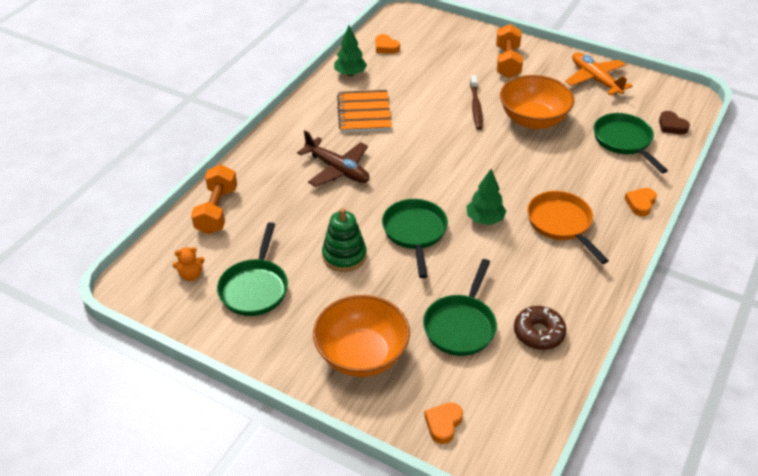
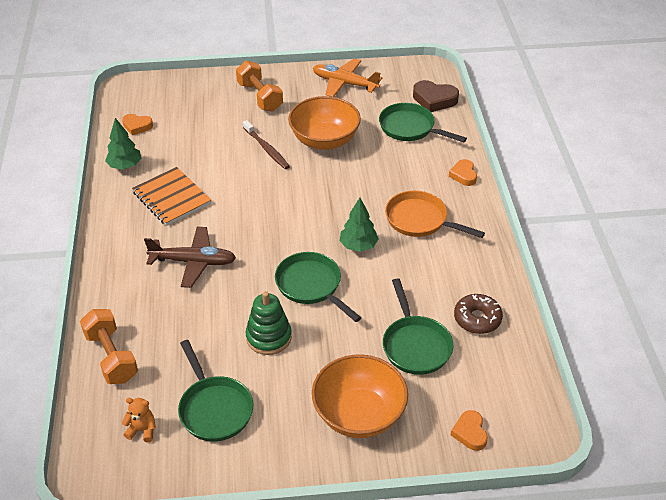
camera: 35 degrees left, 0 degrees up
orange teddy bear [173,247,205,281] -> orange teddy bear turned 120 degrees counterclockwise [122,398,156,443]
brown heart [659,111,690,135] -> brown heart [413,80,459,112], size x1.56

